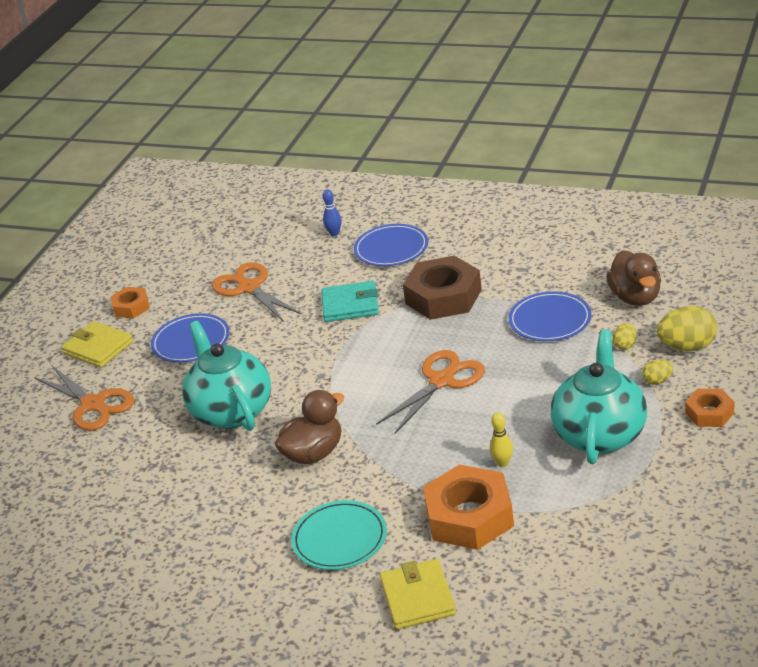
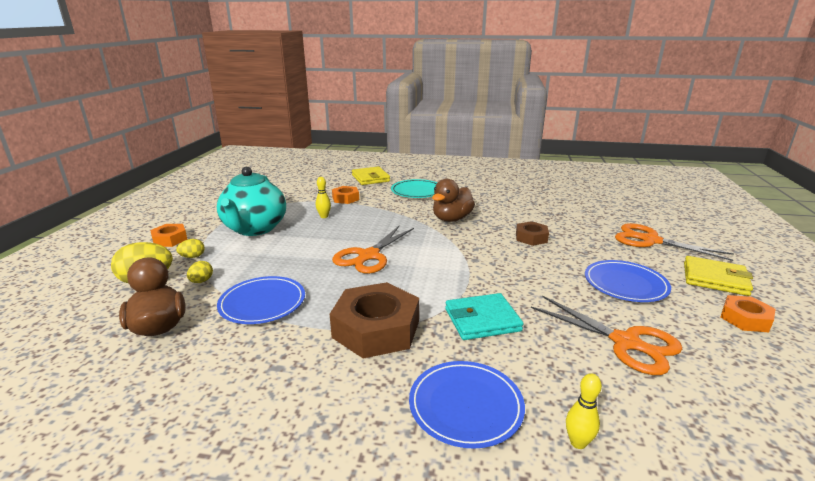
camera: 165 degrees right, 10 degrees down
turquoise teapot [182,321,271,431] -> brown nut [516,221,549,246]
blue bowling pin [323,189,341,236] -> yellow bowling pin [566,373,602,449]
orange nut [423,464,514,550] -> orange nut [332,186,359,204], size x0.53

